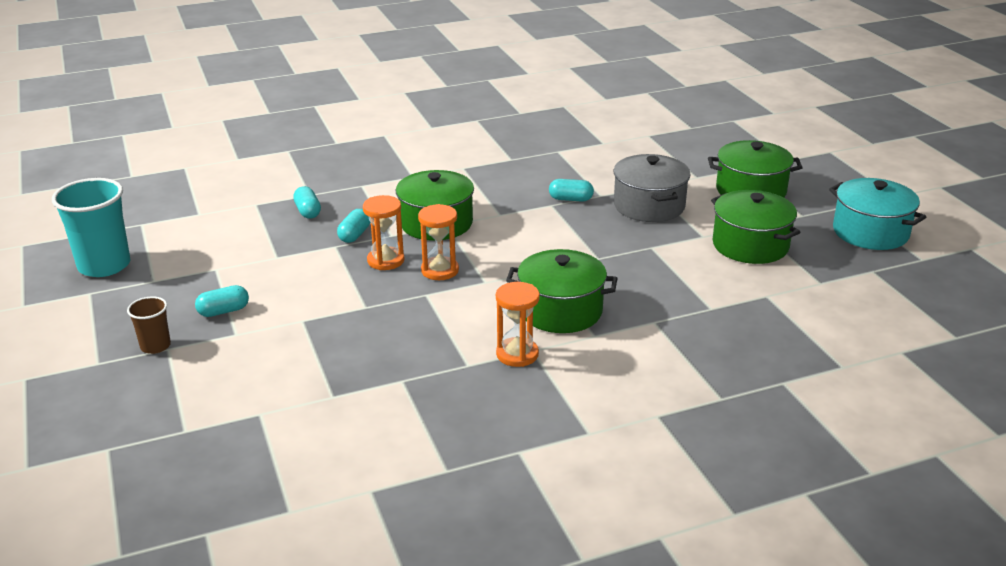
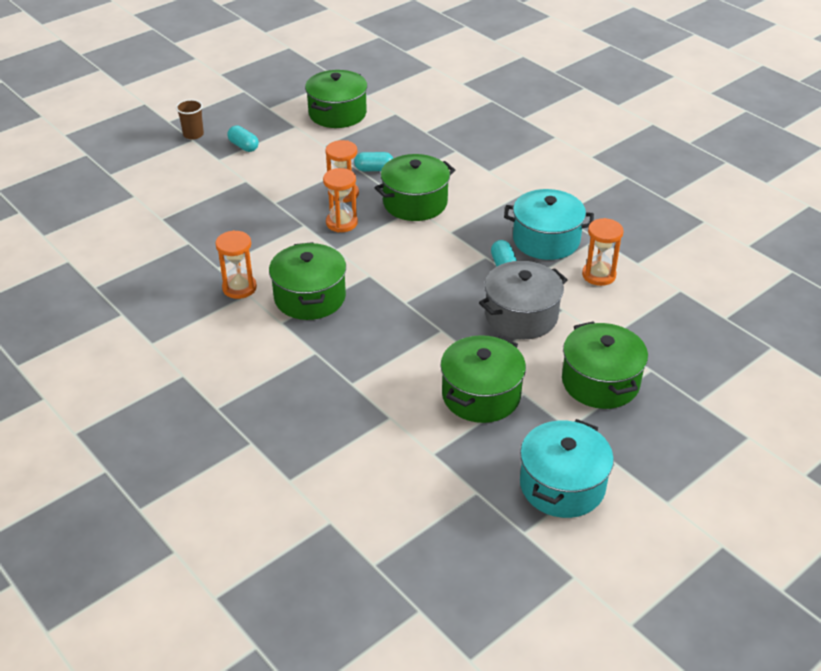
camera: 70 degrees right, 10 degrees up
turquoise cup [52,178,131,277] -> none
turquoise capsule [293,186,321,219] -> none
none -> green pot [305,70,367,128]
none -> turquoise pot [504,189,594,260]
none -> orange hourglass [582,218,624,286]

